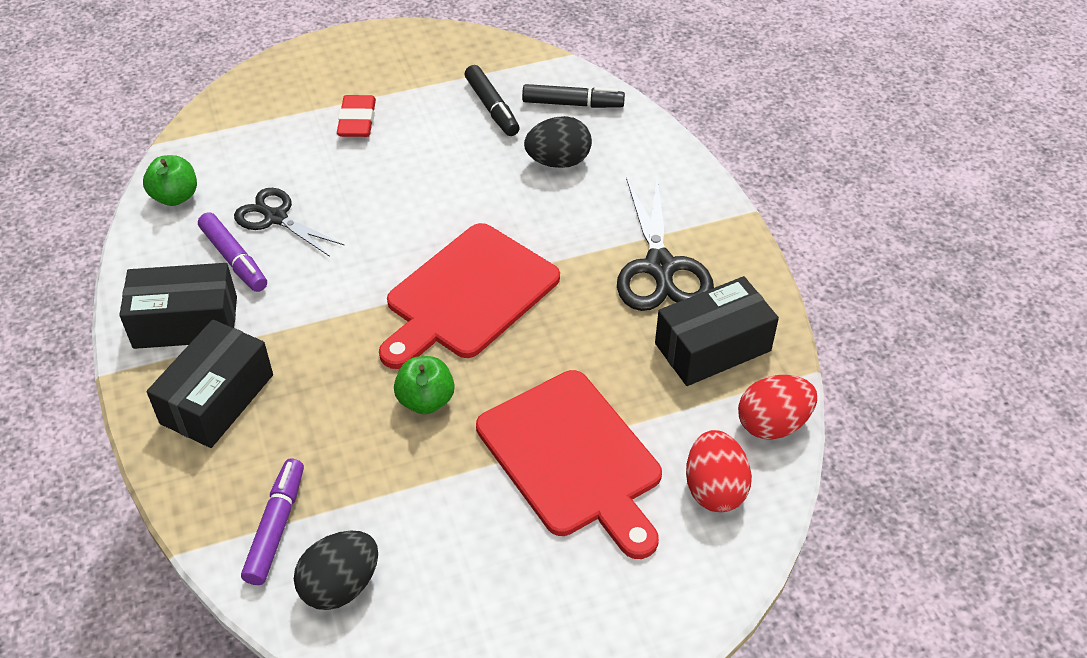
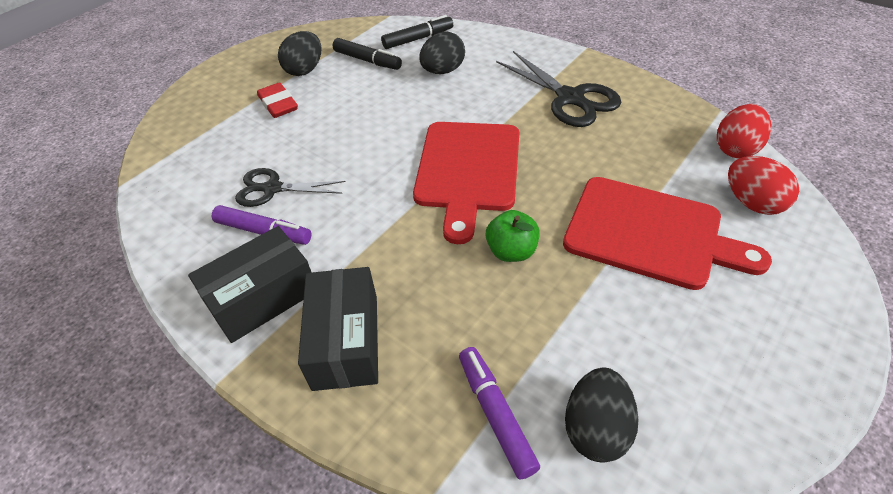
camera: 30 degrees left, 0 degrees up
green apple [143,155,197,206] -> none
black box [655,276,779,386] -> none
none -> black egg [278,31,321,76]

